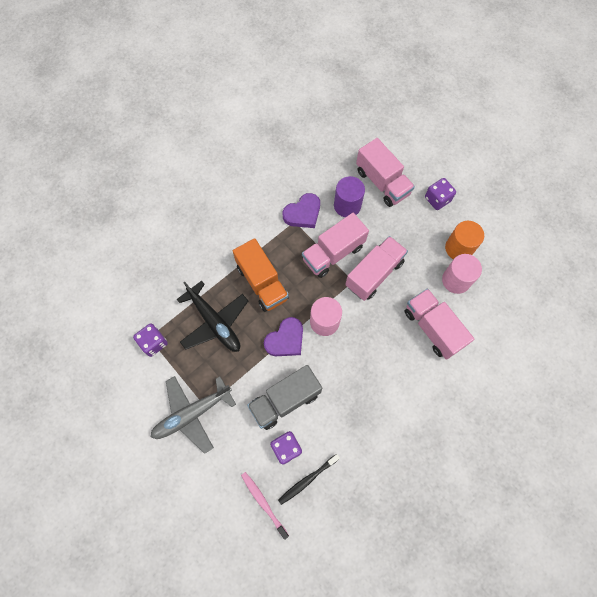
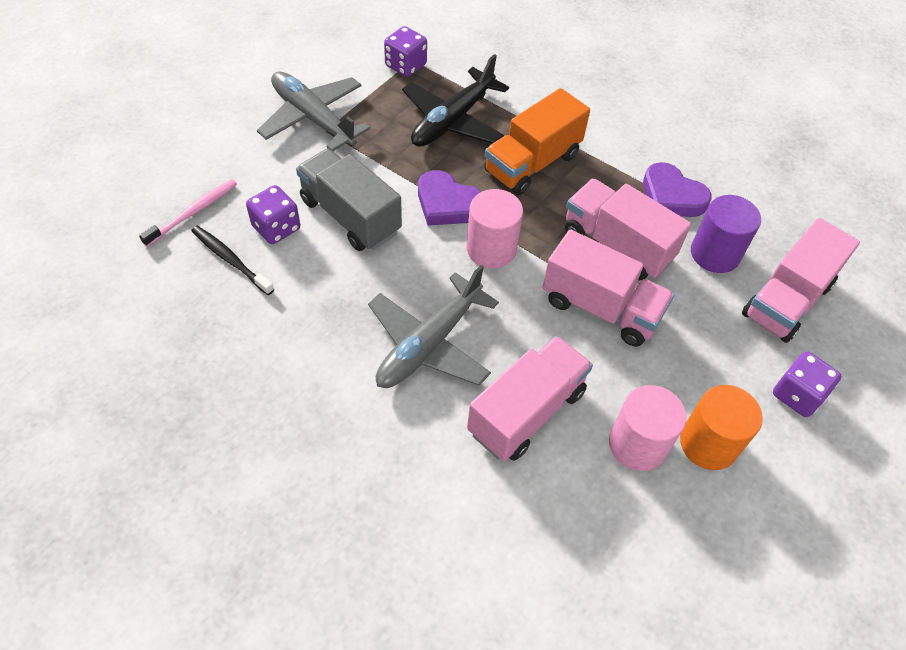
camera: 75 degrees right, 15 degrees down
none -> grey plane [368,265,499,388]

